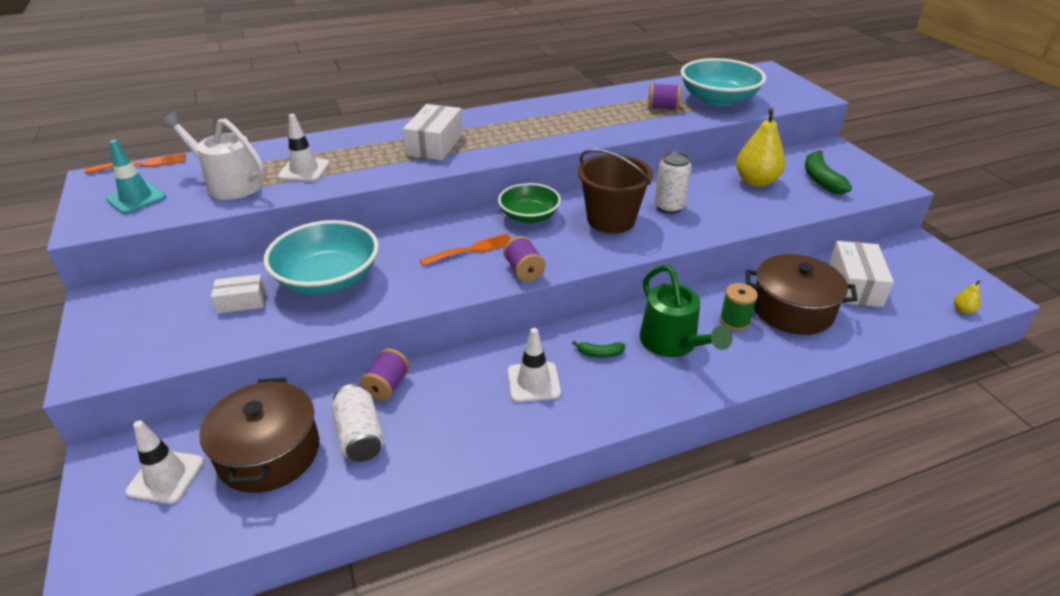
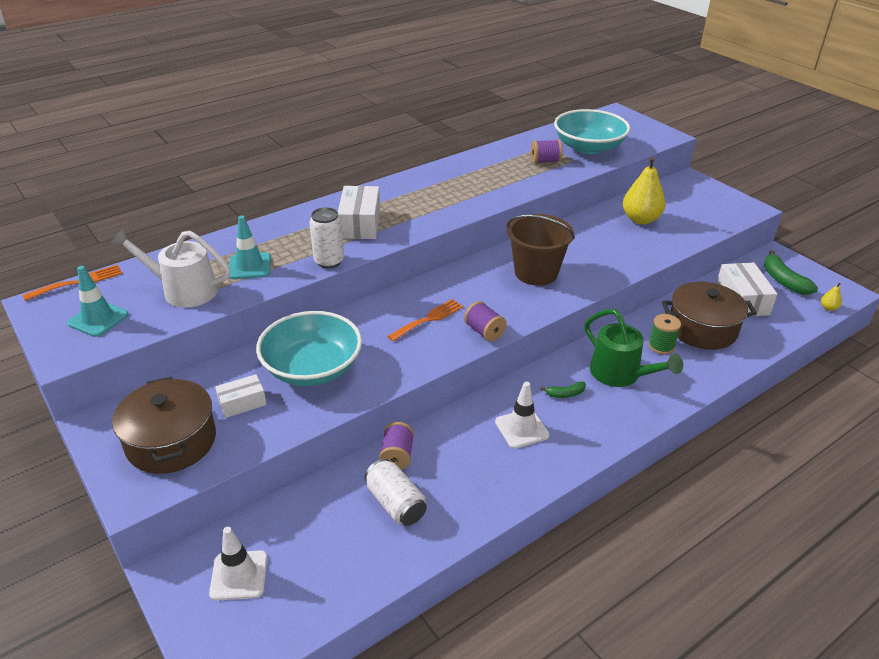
camera: 15 degrees left, 0 degrees up
brown pot [199,378,319,493] -> brown pot moved to [112,376,216,474]
white traffic cone [278,114,330,182] -> turquoise traffic cone [229,216,271,279]
green bowl [498,183,561,223] -> none
white can [654,152,692,214] -> white can moved to [309,207,344,268]
green banana [805,150,852,194] -> green banana moved to [764,250,818,295]

